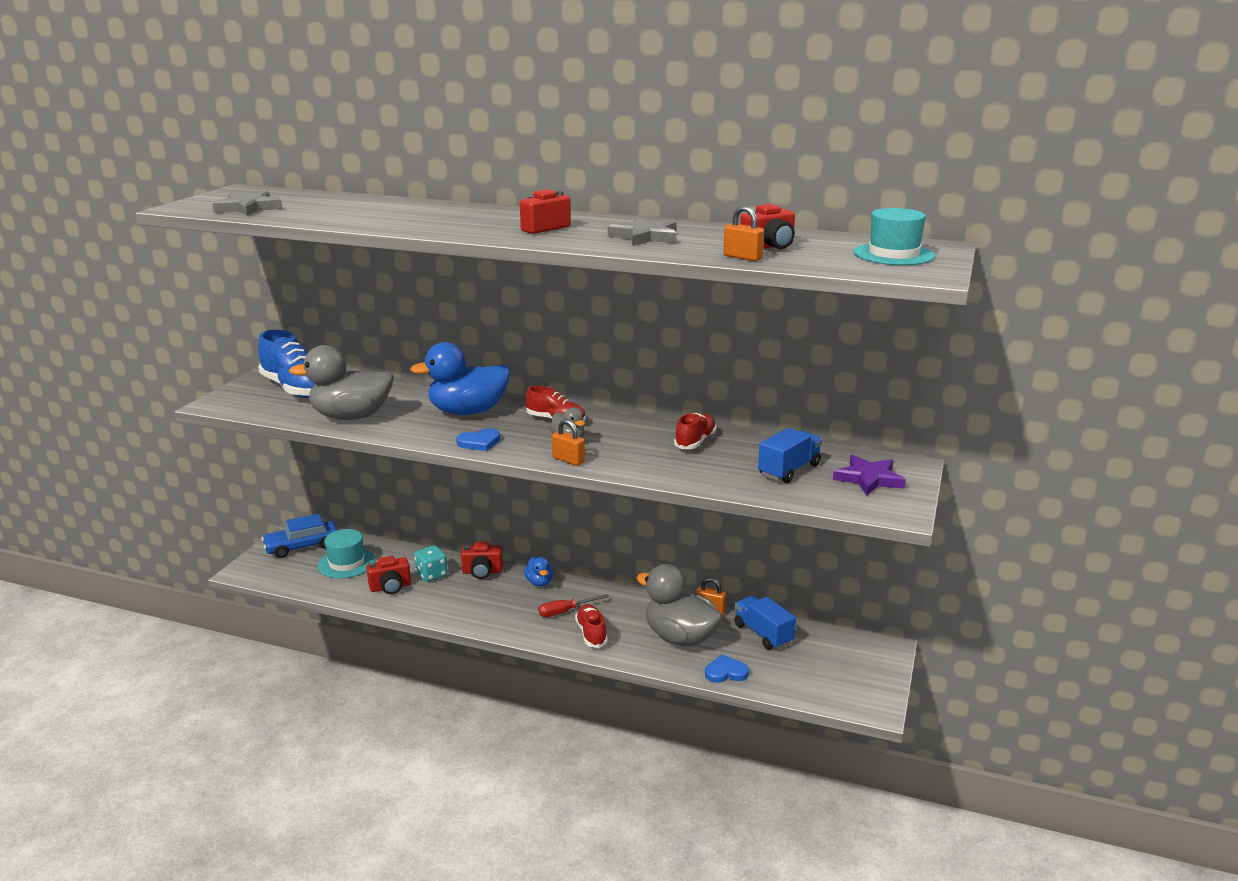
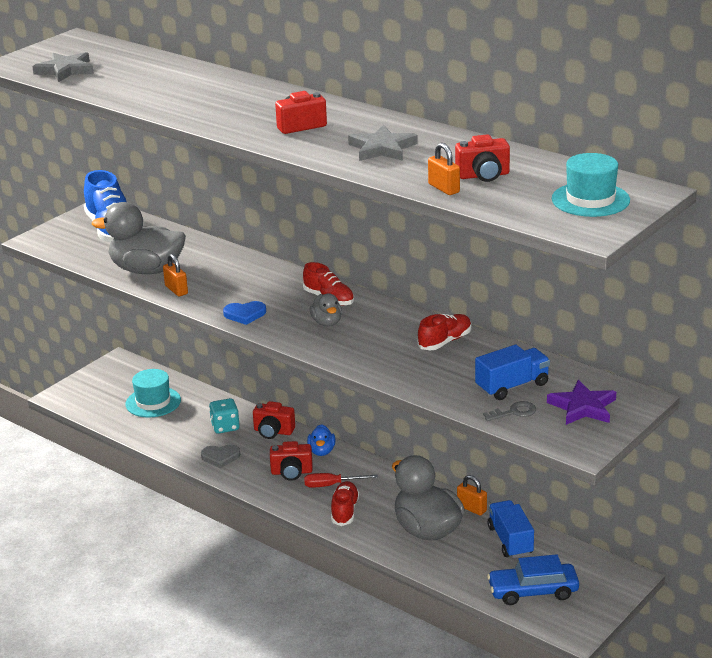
camera: 20 degrees right, 5 degrees up
blue car [261,514,337,558] -> blue car moved to [487,554,579,605]
red camera [366,556,411,594] -> red camera moved to [270,441,313,481]
blue duck [410,342,510,415] -> none
orange padlock [552,419,585,466] -> orange padlock moved to [163,254,188,296]
blue heart [705,655,749,683] -> none
none -> grey heart [201,445,240,468]
none -> grey key [483,401,536,421]

